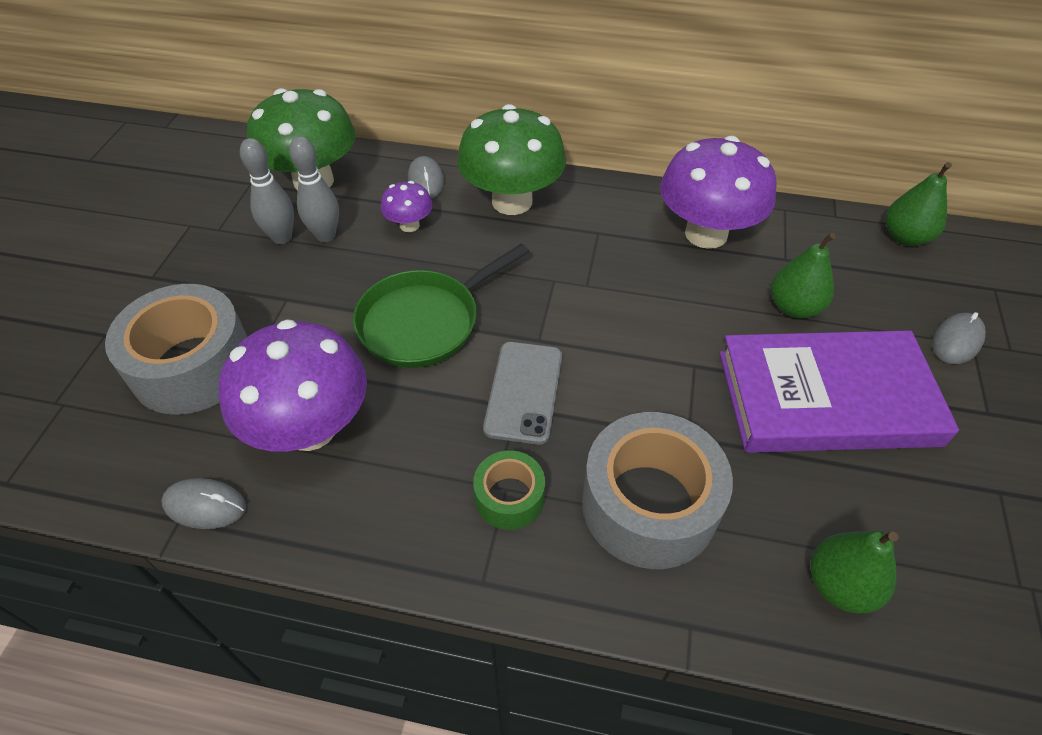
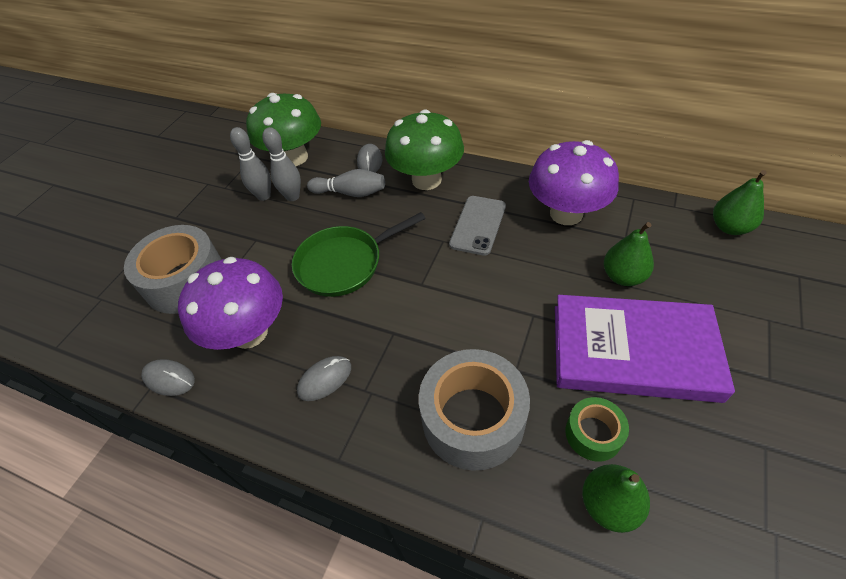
camera: 15 degrees right, 0 degrees up
purple mushroom [380,181,433,232] -> grey bowling pin [307,169,385,197]
green tape [473,451,545,530] -> green tape moved to [566,397,629,462]
grey phone [483,342,562,445] -> grey phone moved to [449,196,506,256]
grey mouse [932,312,986,364] -> grey mouse moved to [297,356,351,401]

